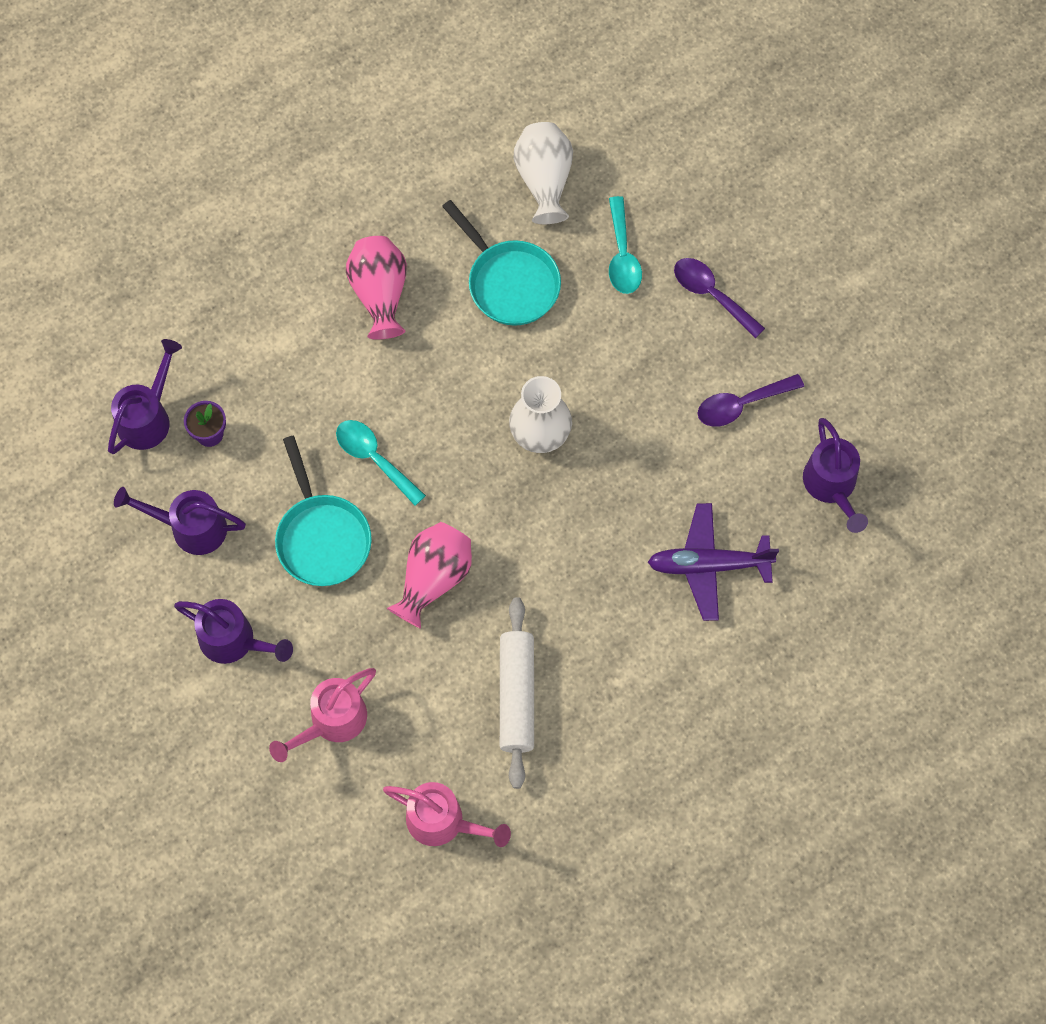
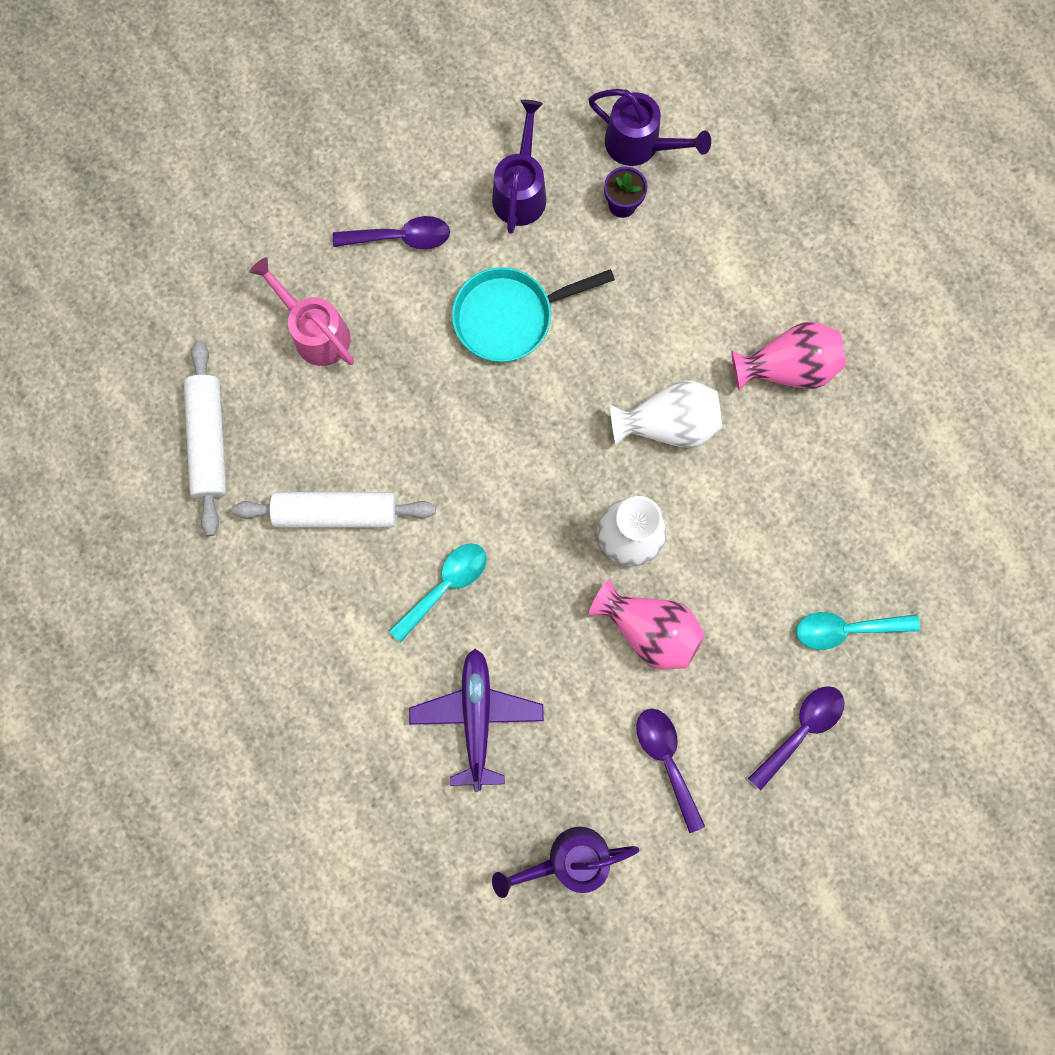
camera: 90 degrees right, 10 degrees up
purple watering can [174,599,293,664] -> purple spoon [333,216,450,249]
turquoise spoon [336,420,426,506] -> turquoise spoon moved to [389,544,487,642]
pink watering can [383,782,511,847] -> white rolling pin [183,341,227,536]
pink vase [387,522,472,629] -> pink vase moved to [589,579,705,670]
turquoise pan [442,200,561,326] -> none
white vase [513,122,573,224] -> white vase moved to [610,380,722,448]

